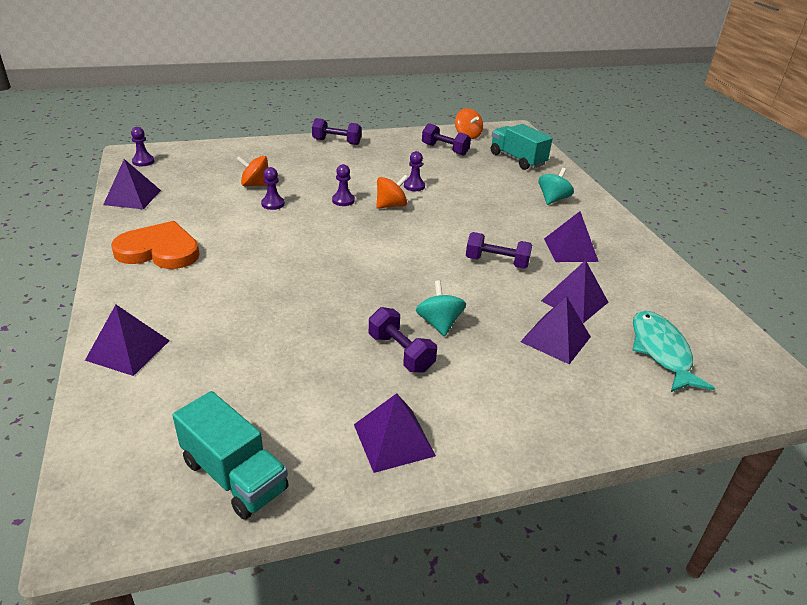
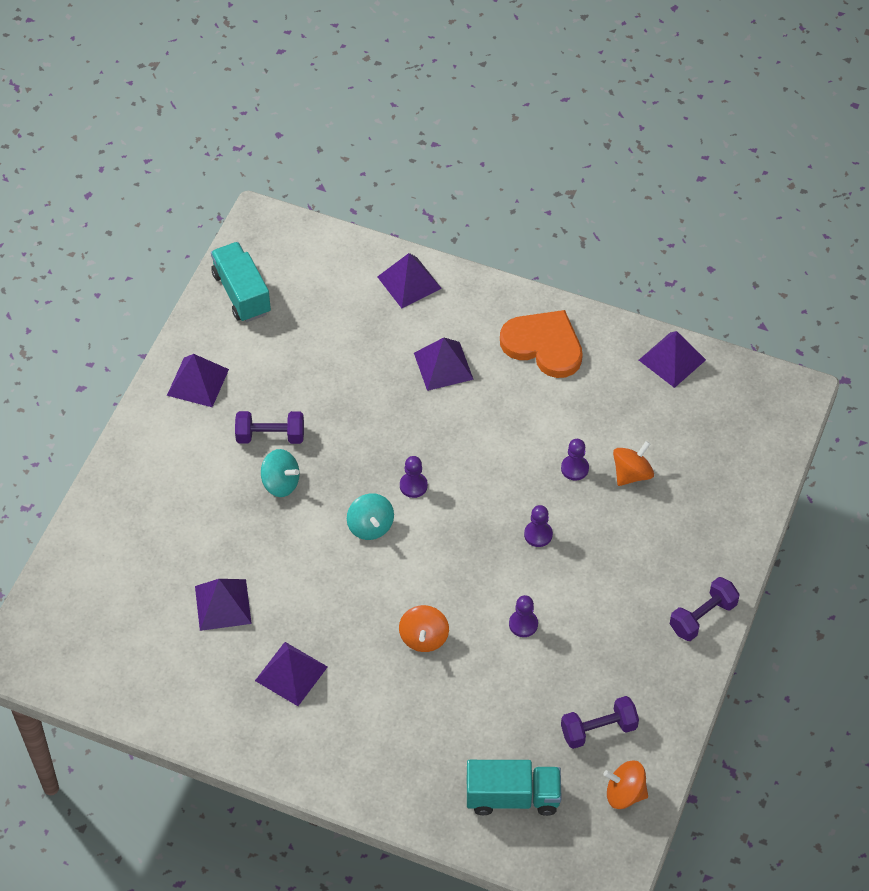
camera: 130 degrees right, 20 degrees up
orange heart [111,221,200,269] -> orange heart turned 105 degrees counterclockwise [500,310,583,378]
purple pawn [131,127,155,166] -> purple pawn moved to [400,456,428,498]
turquoise truck [172,391,289,520] -> turquoise truck turned 75 degrees clockwise [211,242,271,322]
orange spinning top [376,175,408,209] -> orange spinning top moved to [399,605,449,652]
purple dumbbell [466,232,532,269] -> none
purple pyramid [520,296,591,364] -> purple pyramid moved to [414,337,474,391]
turquoise spinning top [539,168,574,205] -> turquoise spinning top moved to [347,493,394,540]
turquoise fish [632,311,715,392] -> none

